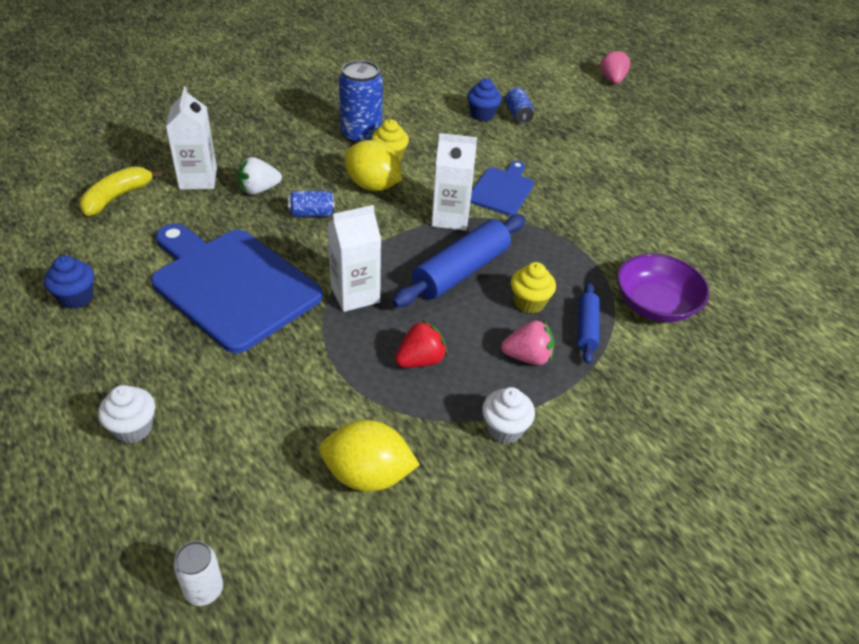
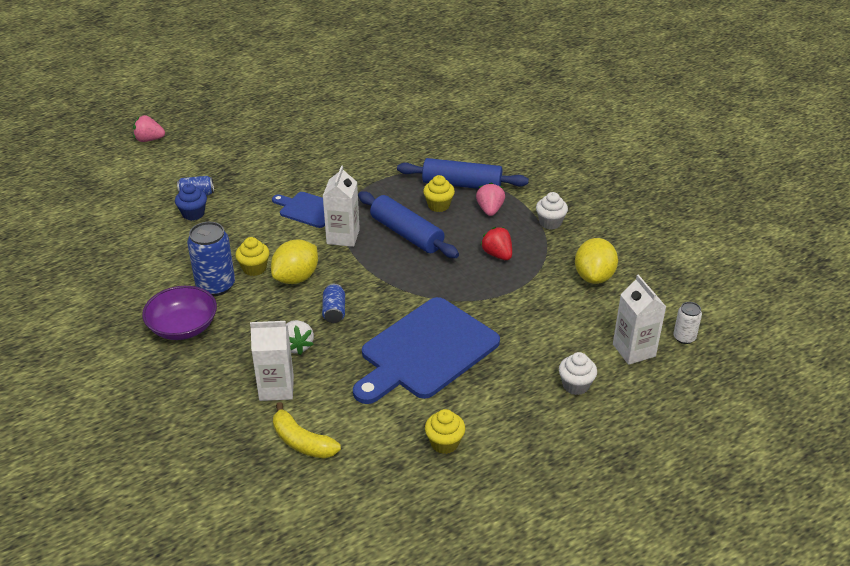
camera: 85 degrees left, 5 degrees down
blue cupcake [44,255,94,309] -> yellow cupcake [425,409,465,454]
white carton [327,205,381,312] -> white carton moved to [613,274,666,365]
blue rolling pin [577,283,600,364] -> blue rolling pin [397,158,529,189], size x1.81
purple bowl [617,253,709,322] -> purple bowl moved to [142,286,217,340]

